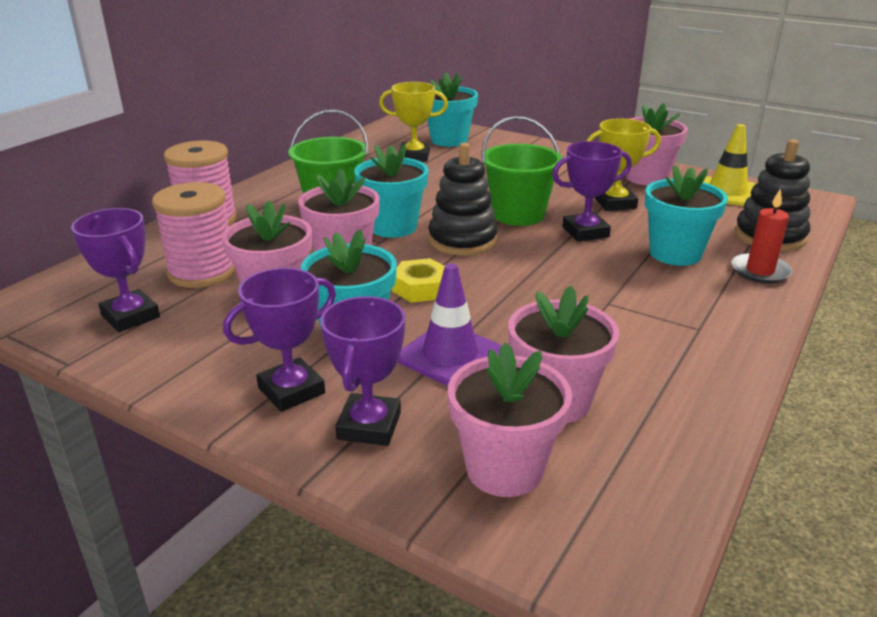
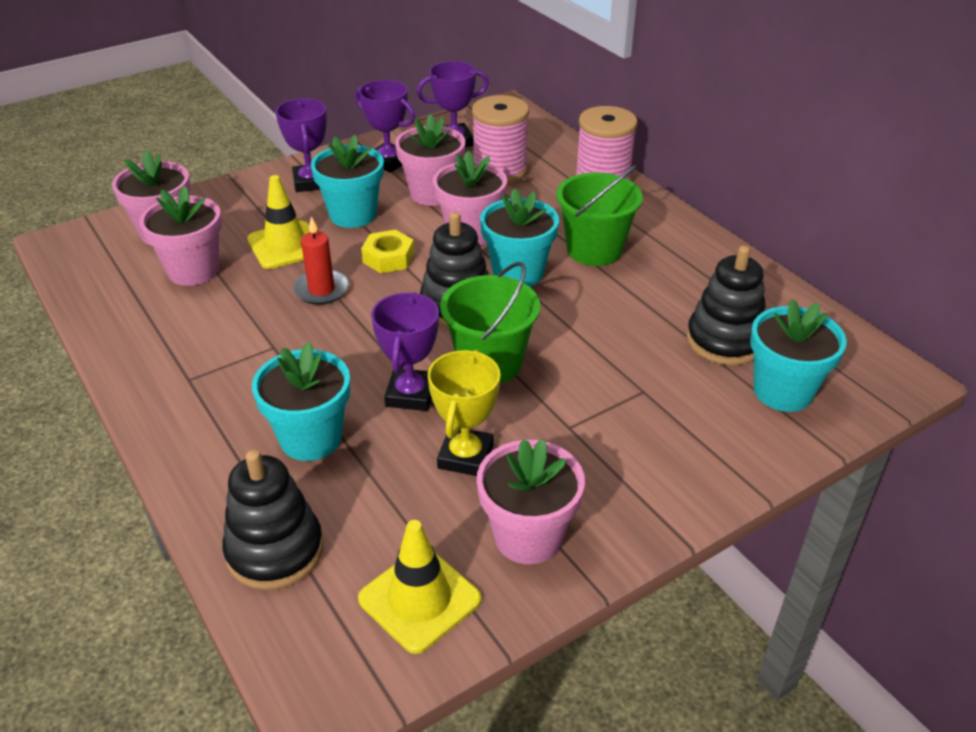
camera: 115 degrees right, 10 degrees up
purple trophy [320,296,405,446] -> purple trophy moved to [355,80,415,173]
yellow trophy [379,82,448,162] -> black stacking toy [687,245,766,365]
purple traffic cone [398,263,502,386] -> yellow traffic cone [247,175,310,269]
red candle [731,188,792,284] -> red candle moved to [293,216,349,305]

